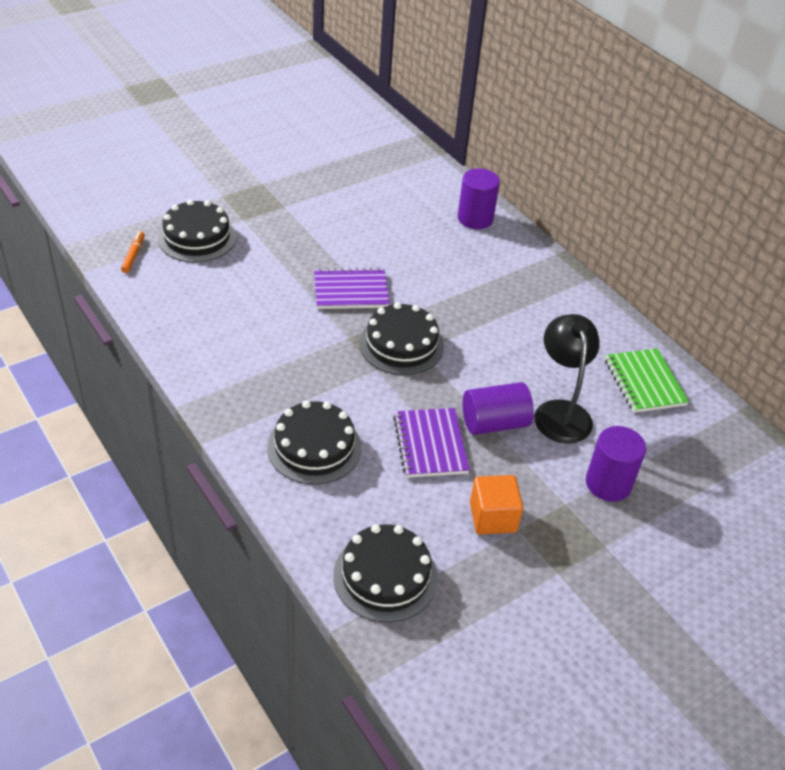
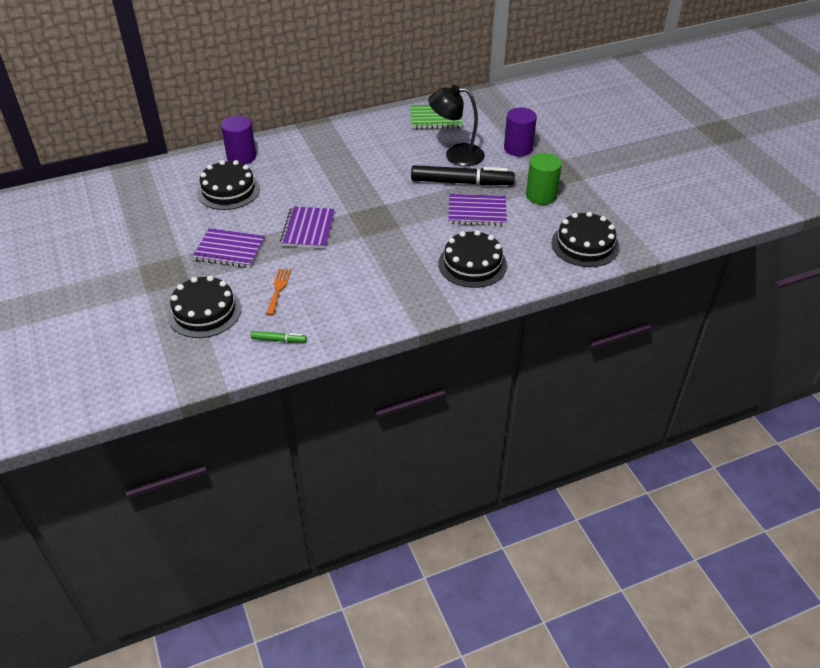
camera: 75 degrees left, 0 degrees up
orange marker [121,231,145,273] -> none
black cake [359,302,444,375] -> black cake moved to [197,160,260,210]
purple cylinder [462,382,534,435] -> black marker [411,165,515,185]
orange cube [470,475,523,535] -> green cylinder [526,153,562,205]
none -> purple notebook [192,228,265,268]
none -> green marker [251,331,307,342]
none -> orange fork [266,268,291,316]

